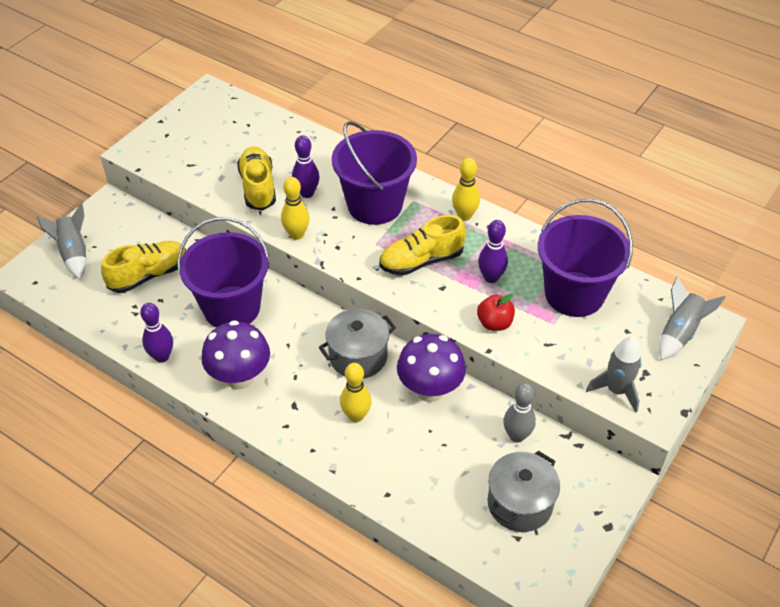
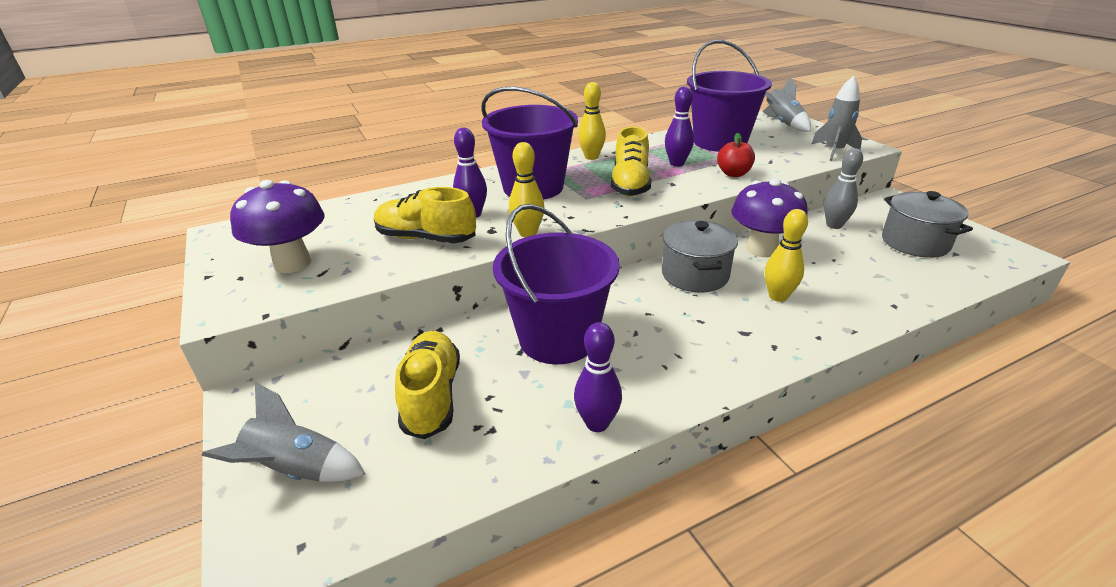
camera: 60 degrees left, 15 degrees down
purple mushroom [201,320,270,390] -> purple mushroom moved to [230,180,324,273]

